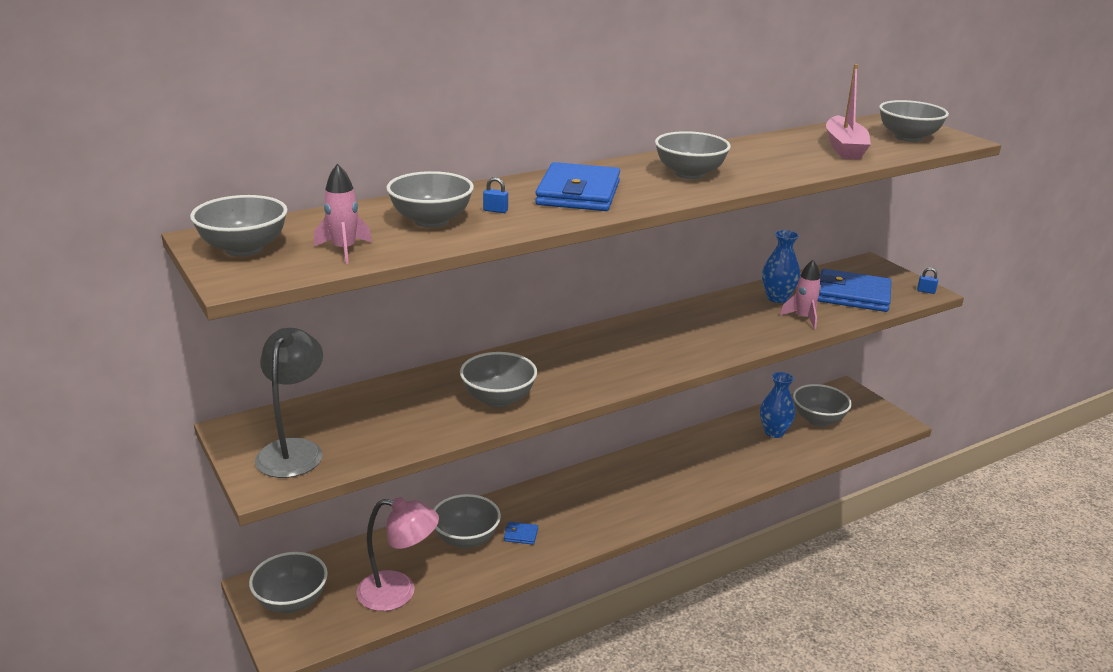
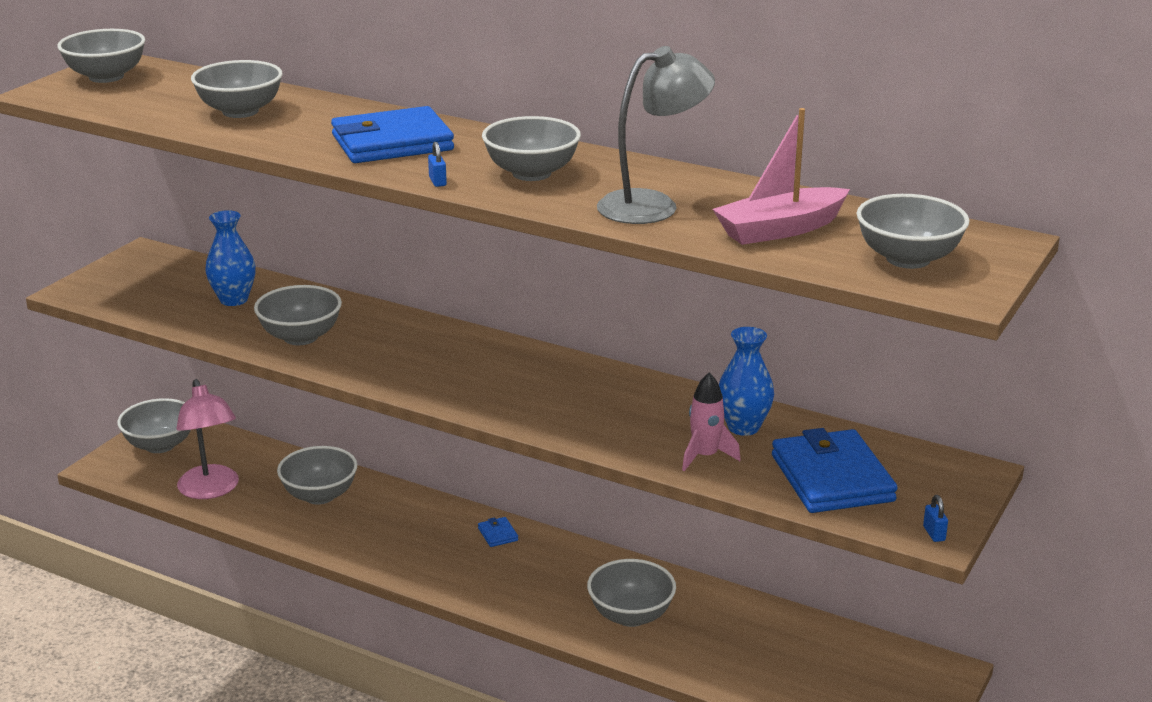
camera: 60 degrees right, 0 degrees up
grey lamp [255,328,323,478] -> grey lamp moved to [597,46,715,224]
pink rocket [314,163,372,264] -> none
blue padlock [483,177,508,213] -> blue padlock moved to [428,142,447,187]
blue wallet [504,522,538,545] -> blue wallet moved to [478,517,518,547]
blue vase [760,372,795,438] -> blue vase moved to [205,210,256,306]
grey bowl [793,384,852,426] -> grey bowl moved to [587,559,676,627]

